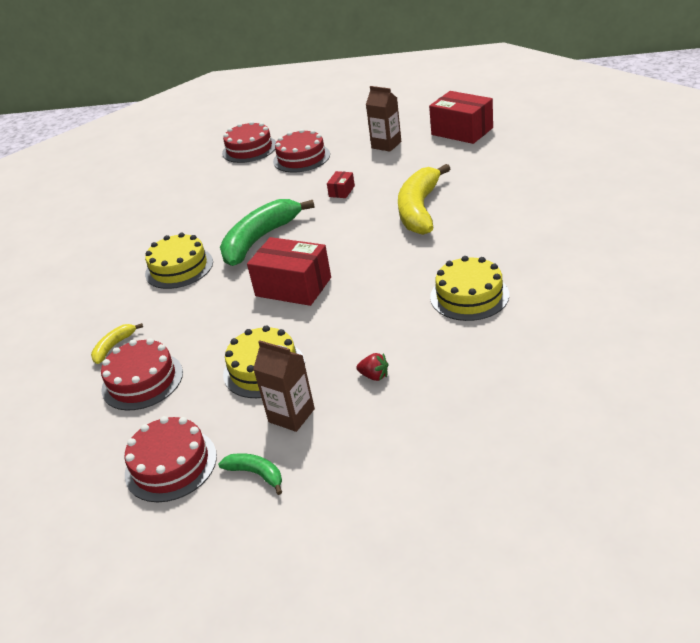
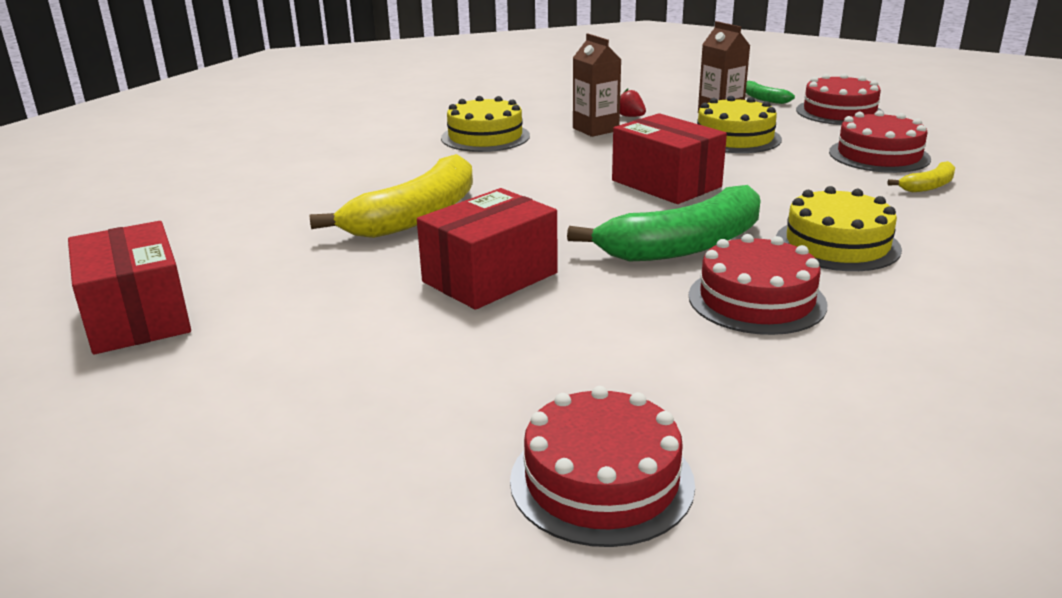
camera: 160 degrees left, 10 degrees down
red cake [273,129,330,172] -> red cake moved to [689,234,827,335]
red box [327,171,355,198] -> red box [417,188,558,310], size x2.19
brown carton [366,86,401,152] -> brown carton moved to [573,34,621,137]

